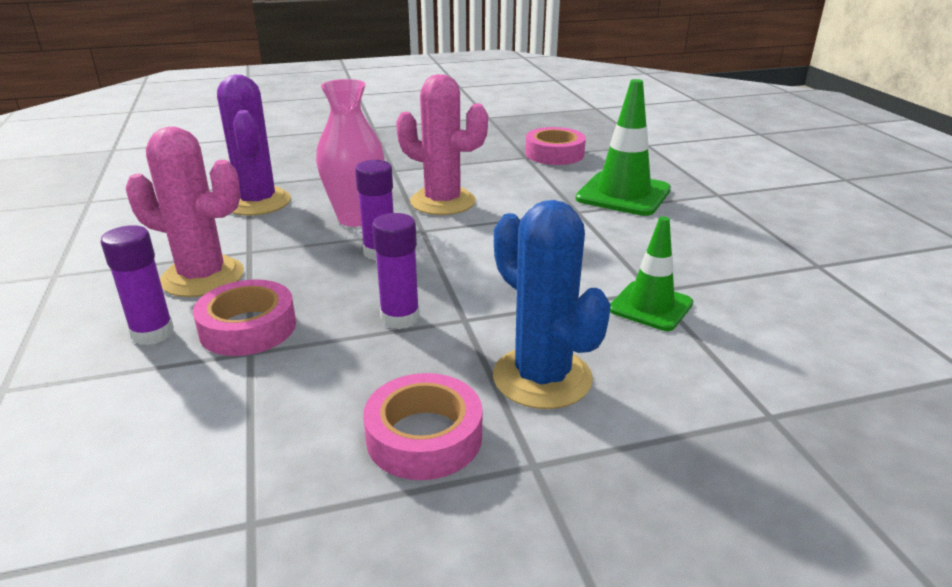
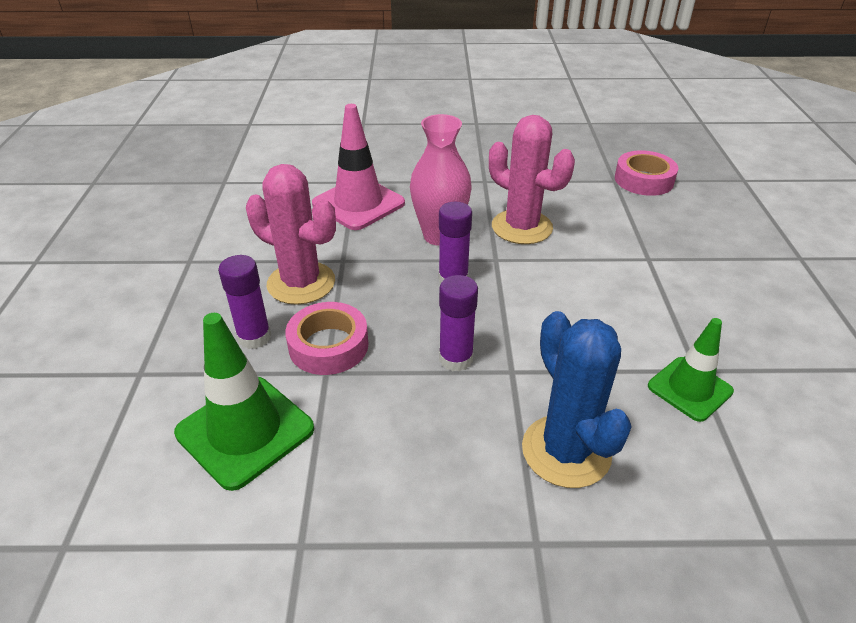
camera: 15 degrees right, 10 degrees up
purple cactus [217,75,291,216] -> pink traffic cone [312,104,405,230]
pink tape [363,373,482,480] -> none
green traffic cone [575,79,671,216] -> green traffic cone moved to [174,313,314,491]

